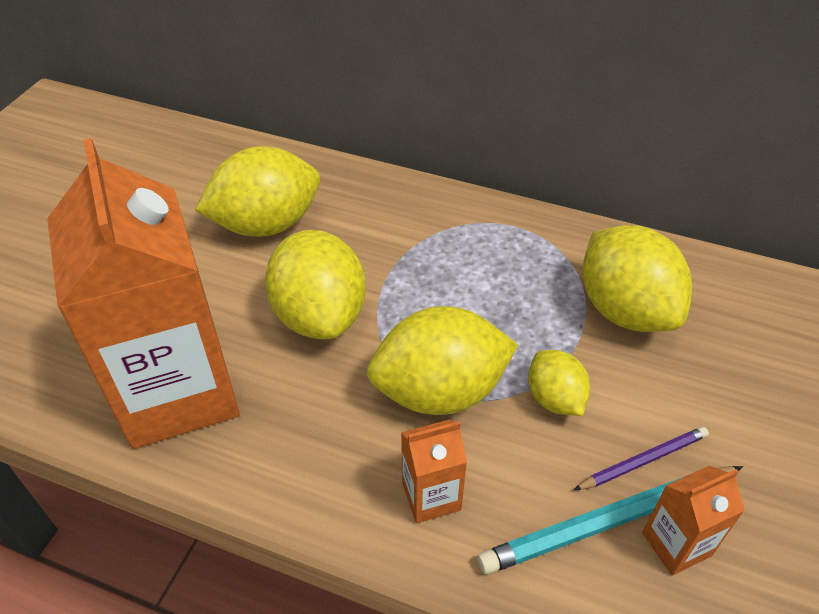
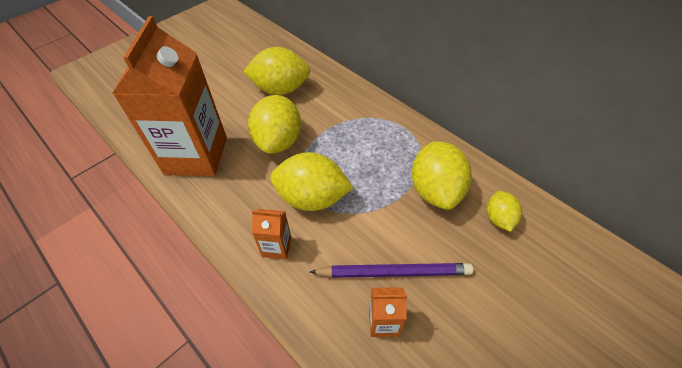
camera: 25 degrees right, 5 degrees up
turquoise pencil [477,466,743,575] -> none
yellow lemon [528,350,590,416] -> yellow lemon moved to [487,191,522,232]
purple pencil [574,427,709,490] -> purple pencil [310,263,473,278], size x1.77

